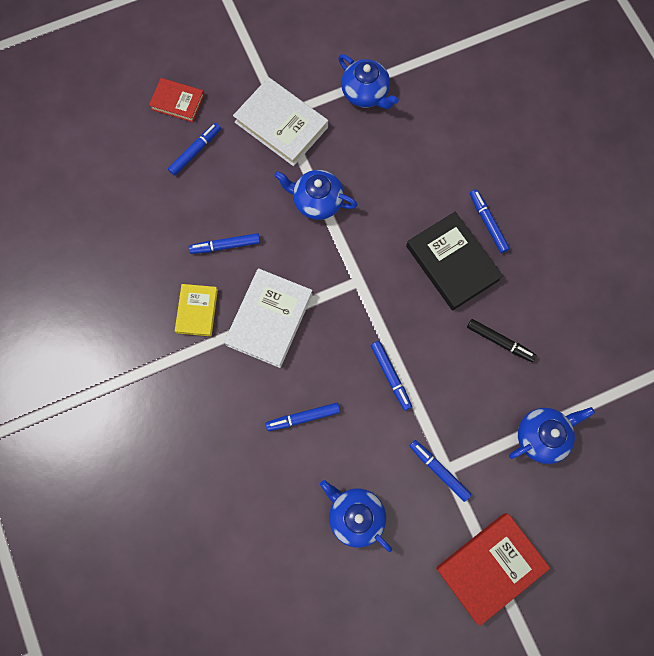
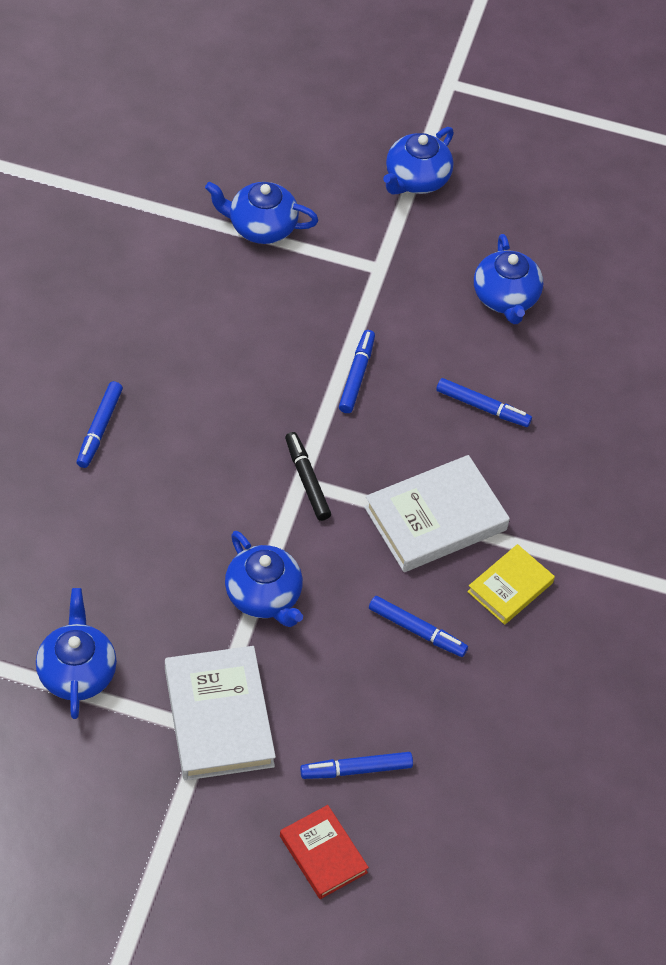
camera: 145 degrees left, 20 degrees down
black book [406,212,503,311] -> none
blue marker [410,440,472,502] -> none
red book [436,513,550,626] -> blue teapot [383,127,454,195]
black marker [467,319,537,362] -> black marker moved to [285,432,331,521]

